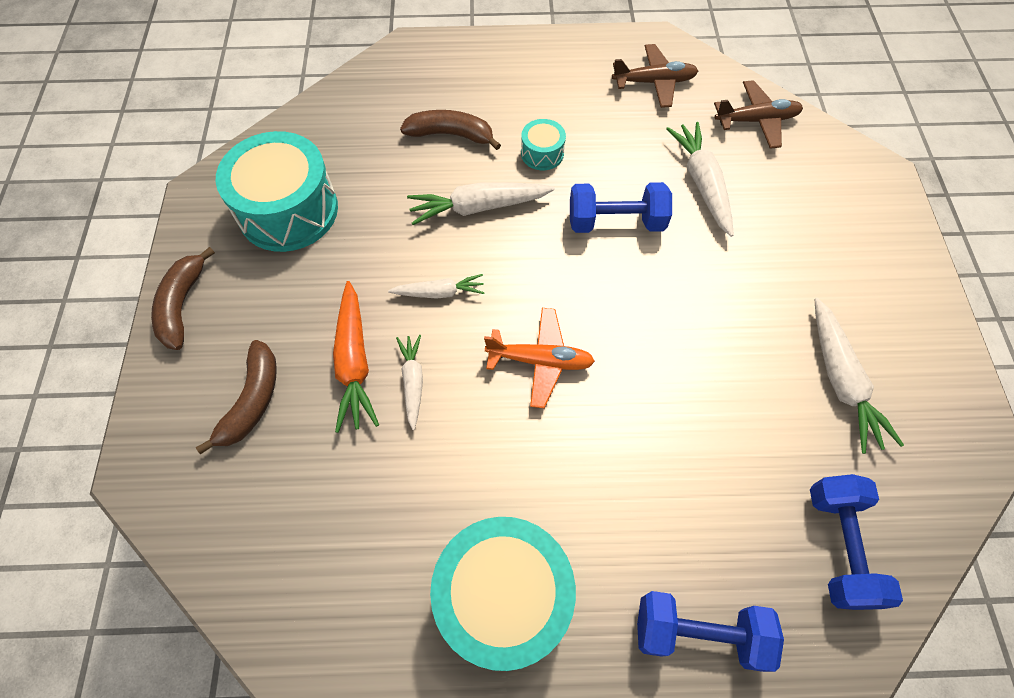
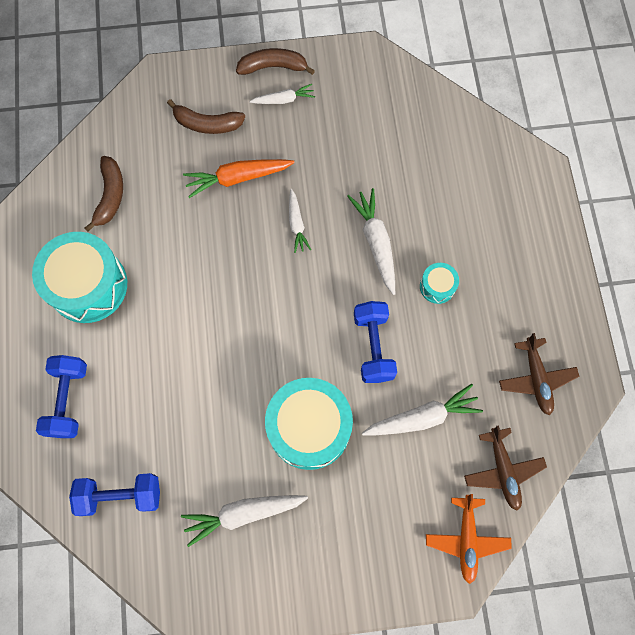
camera: 85 degrees right, 10 degrees up
turquoise drum [216,131,338,252] -> turquoise drum moved to [265,378,353,470]
white carrot [396,335,423,430] -> white carrot moved to [250,84,315,104]
brown banana [400,110,501,150] -> brown banana moved to [85,156,123,232]
orange plane [484,308,595,408] -> orange plane moved to [426,494,512,584]

